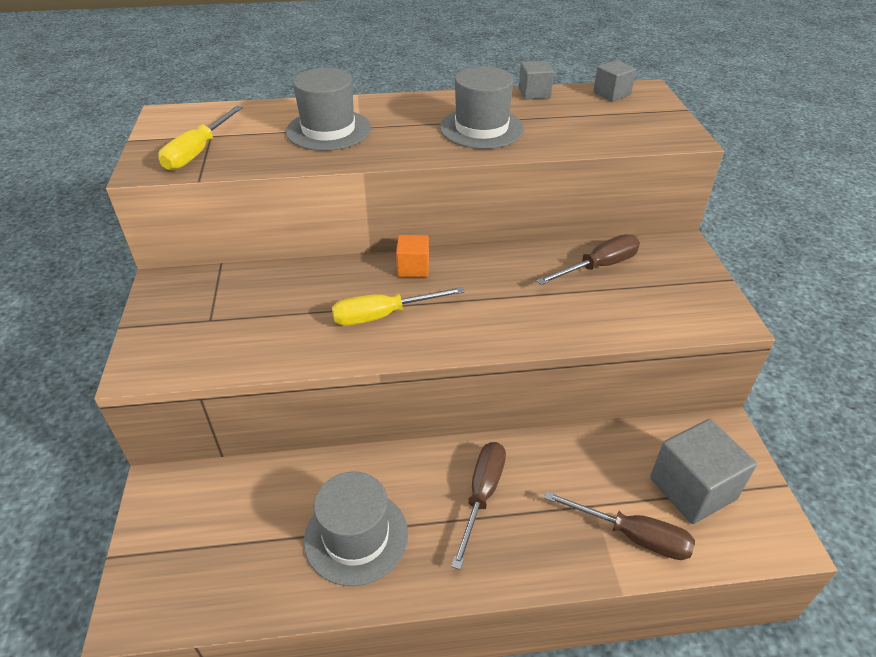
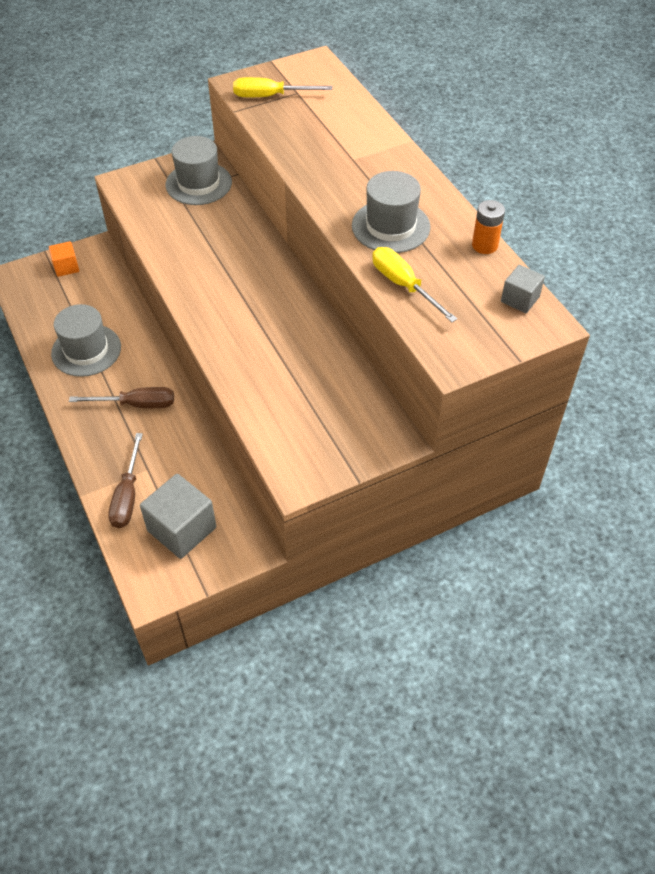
camera: 70 degrees right, 10 degrees up
grey hat [286,68,371,151] -> grey hat moved to [165,136,232,205]
yellow screwdriver [332,287,465,326] -> yellow screwdriver moved to [372,247,457,322]
orange cube [396,235,429,277] -> orange cube moved to [49,241,79,277]
grey cube [519,61,554,100] -> orange battery [472,200,505,254]
brown screwdriver [536,234,640,285] -> none

